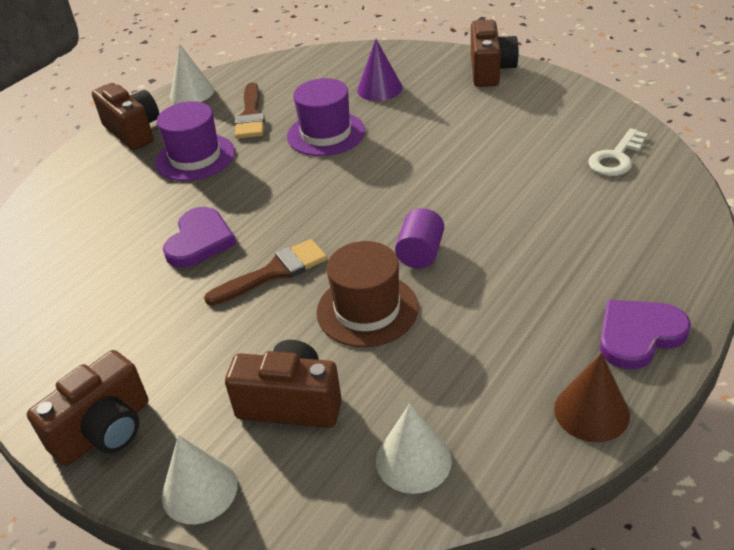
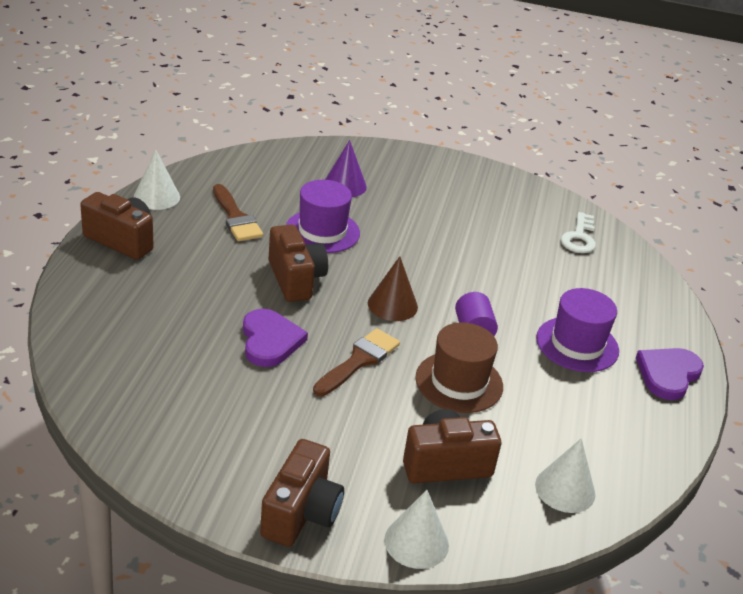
camera: 30 degrees left, 5 degrees down
purple hat [155,101,235,181] -> purple hat moved to [536,288,619,372]
brown camera [471,20,519,87] -> brown camera moved to [268,225,328,302]
brown cone [554,353,630,442] -> brown cone moved to [368,256,418,321]

